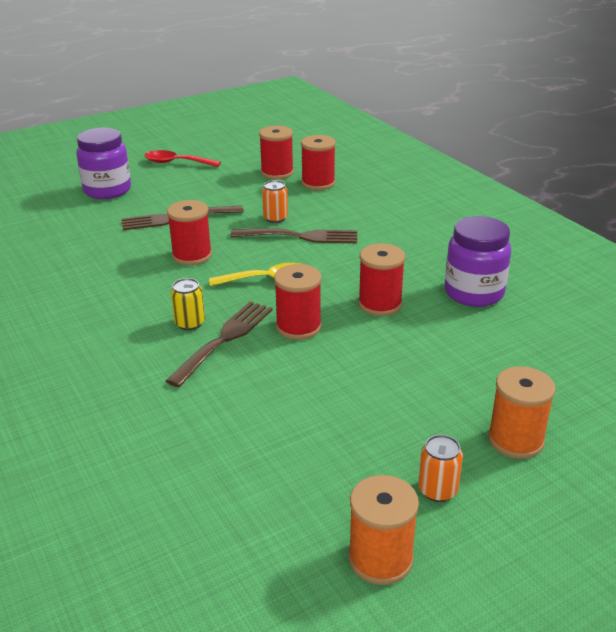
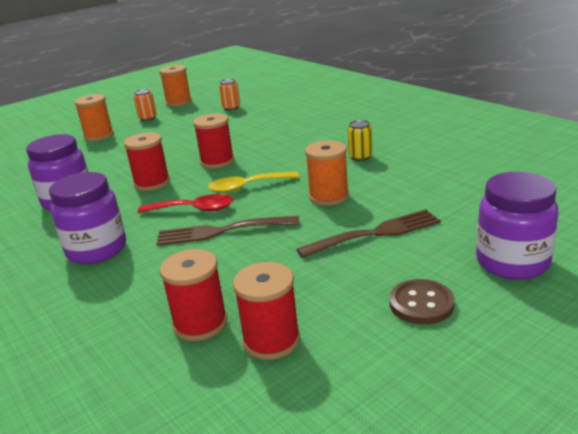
camera: 175 degrees right, 5 degrees down
red spoon [144,150,221,167] -> red spoon moved to [138,194,233,213]
brown fork [166,301,272,387] -> none
red spool [167,200,212,265] -> orange spool [305,140,349,206]
yellow can [171,278,205,330] -> yellow can moved to [347,120,373,161]
orange can [262,180,288,223] -> orange can moved to [219,79,240,110]
none -> purple jar [49,172,126,264]
none -> brown button [389,279,455,325]

